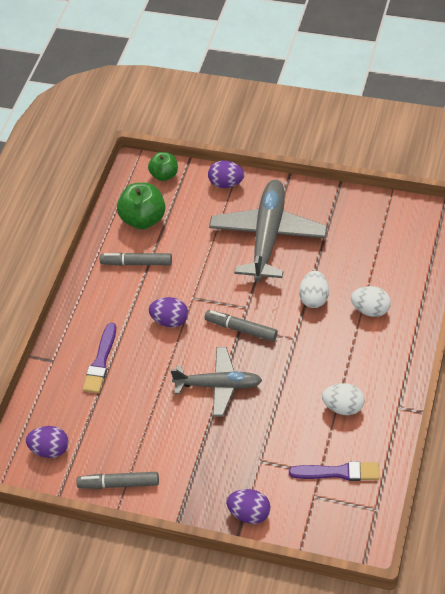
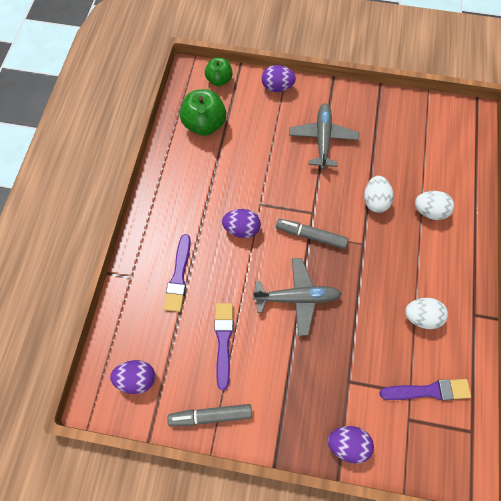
camera: 10 degrees left, 15 degrees up
grey marker [100,252,172,266] -> none
grey plane [209,180,327,282] -> grey plane [289,103,359,169], size x0.64
none -> purple brush [214,303,233,390]

